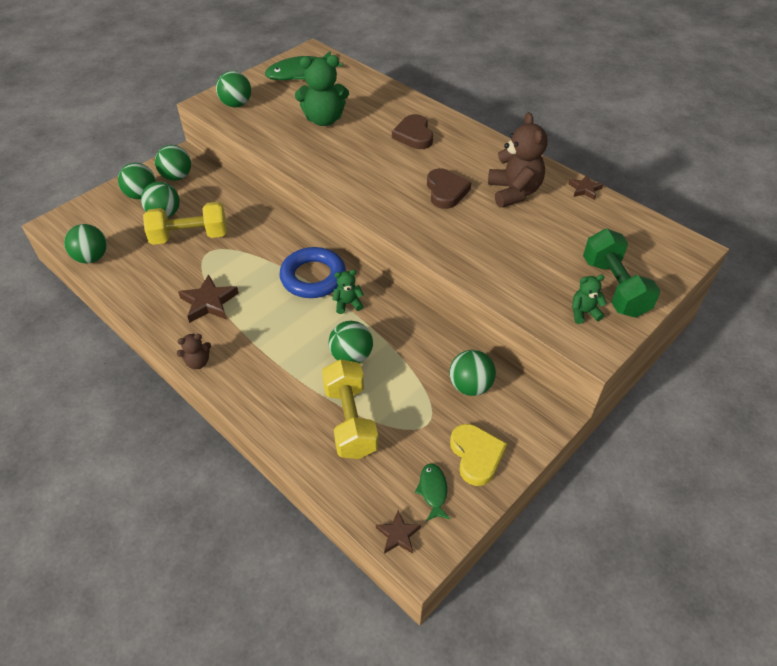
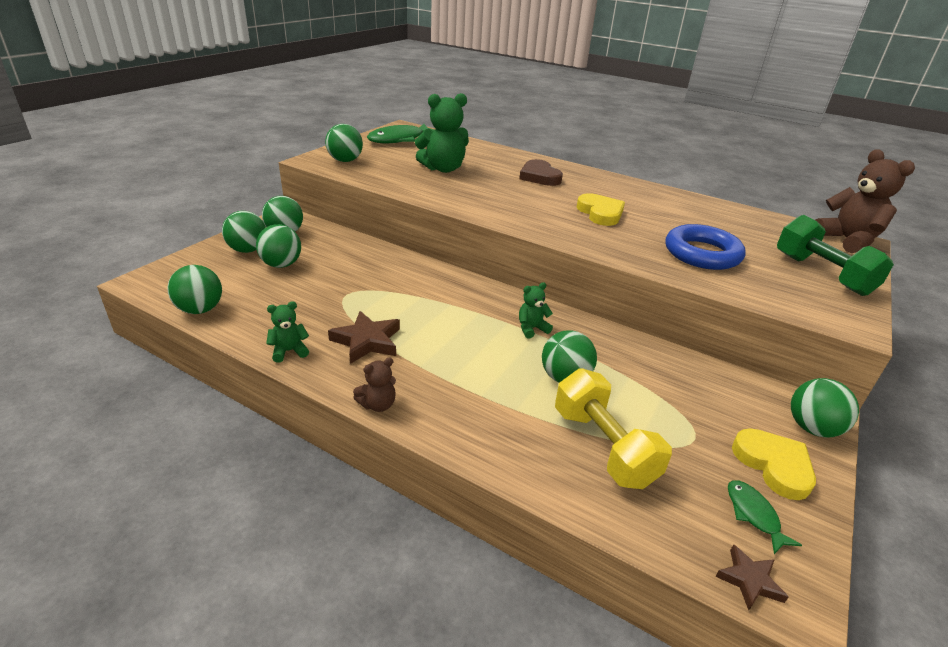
camera: 15 degrees left, 15 degrees down
yellow dumbbell [143,202,227,245] -> none
blue ring [279,247,346,298] -> blue ring moved to [666,224,746,270]
brown heart [427,168,472,209] -> yellow heart [577,193,625,226]
green ball [449,350,496,396] -> green ball moved to [791,378,859,437]
brown teddy bear [488,112,548,208] -> brown teddy bear moved to [815,150,915,253]
brown star [568,175,603,200] -> none
green teddy bear [572,275,607,324] -> green teddy bear moved to [266,301,309,362]

